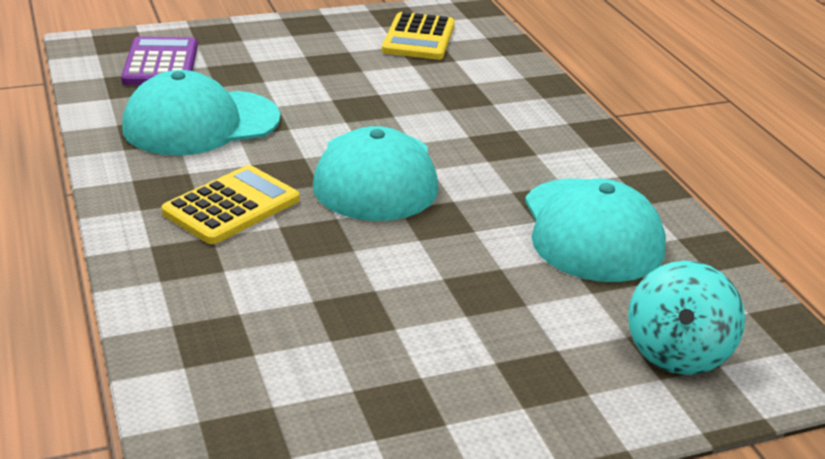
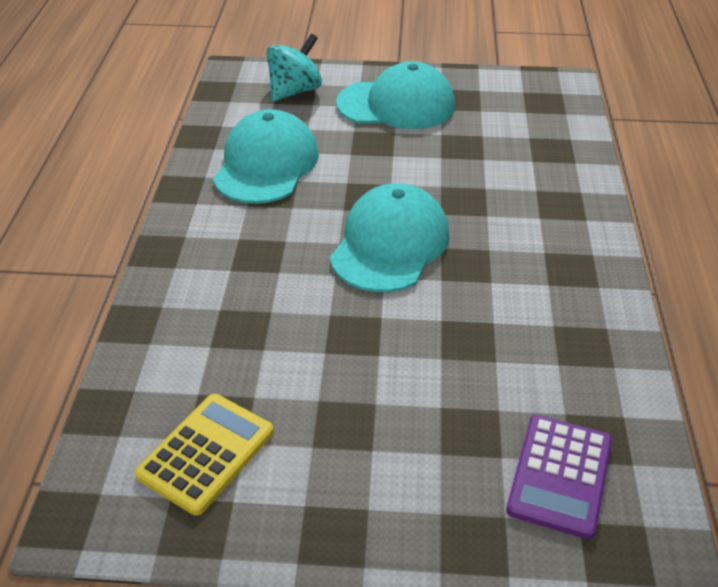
camera: 155 degrees left, 10 degrees up
turquoise cap [122,70,280,155] -> turquoise cap moved to [336,61,455,129]
yellow calculator [161,165,299,244] -> none

